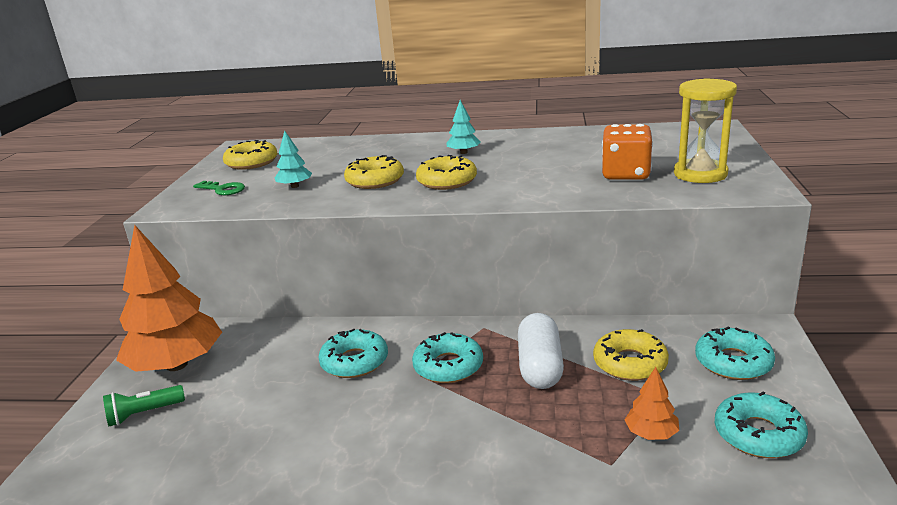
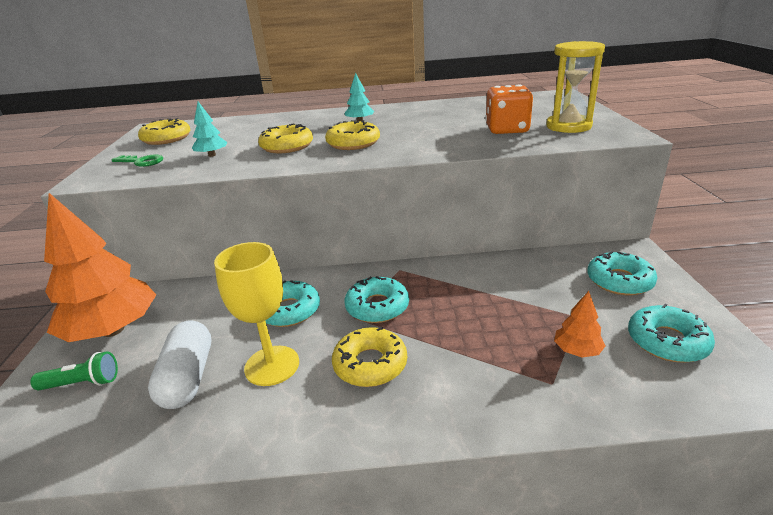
camera: 10 degrees left, 5 degrees up
green flashlight [103,385,185,426] -> green flashlight turned 150 degrees counterclockwise [30,351,118,390]
white capsule [518,313,564,389] -> white capsule moved to [148,321,211,409]
yellow donut [593,329,669,381] -> yellow donut moved to [332,327,407,387]
none -> yellow goblet [214,242,299,386]

